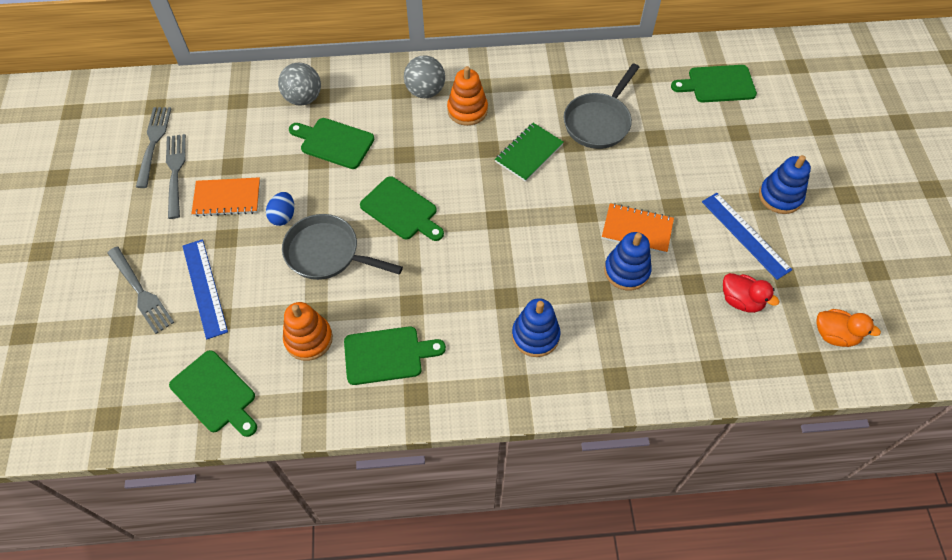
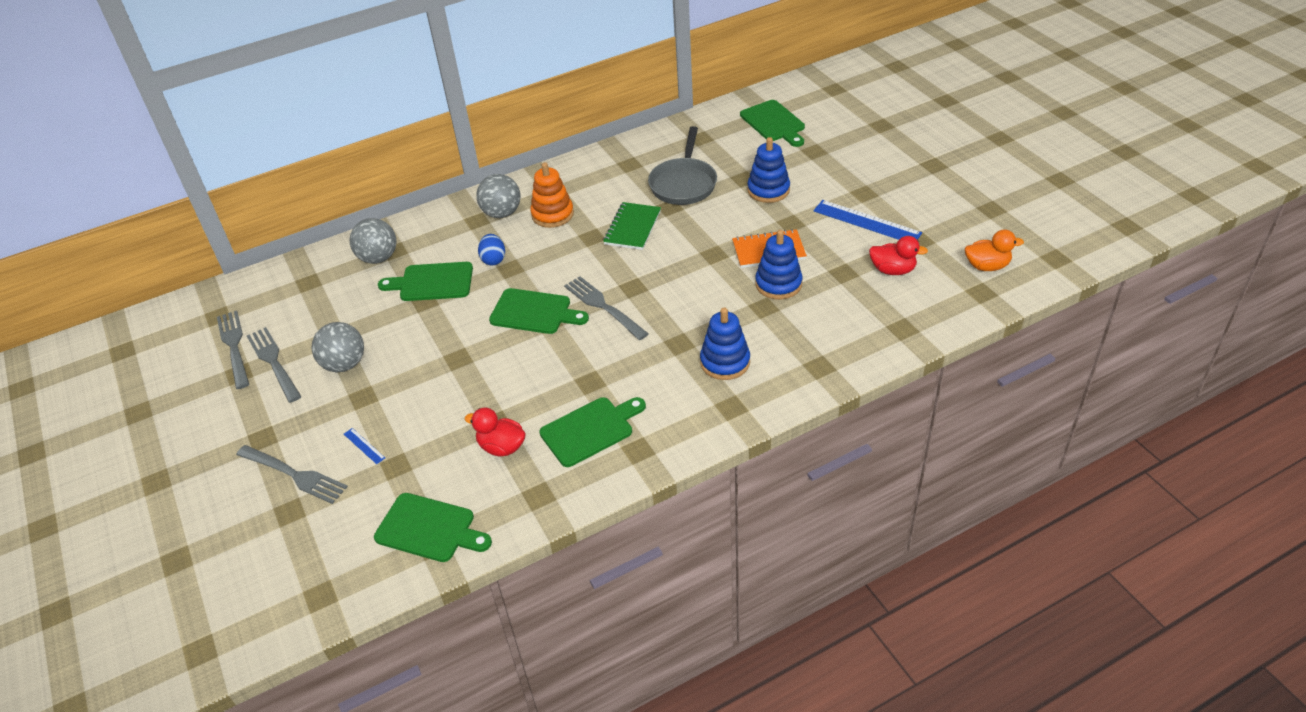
camera: 20 degrees left, 15 degrees down
blue ruler [182,239,228,339] -> blue ruler [344,428,385,464], size x0.45
orange notebook [191,177,260,217] -> grey ball [311,322,364,372]
blue egg [266,192,294,226] -> blue egg moved to [478,234,505,265]
grey pan [282,214,403,280] -> none
orange stacking toy [283,302,333,361] -> red duck [465,407,526,457]
green cutting board [671,65,757,102] -> green cutting board turned 90 degrees counterclockwise [740,100,805,147]
blue stacking toy [759,155,811,214] -> blue stacking toy moved to [747,137,790,203]
none -> grey fork [564,276,649,340]

